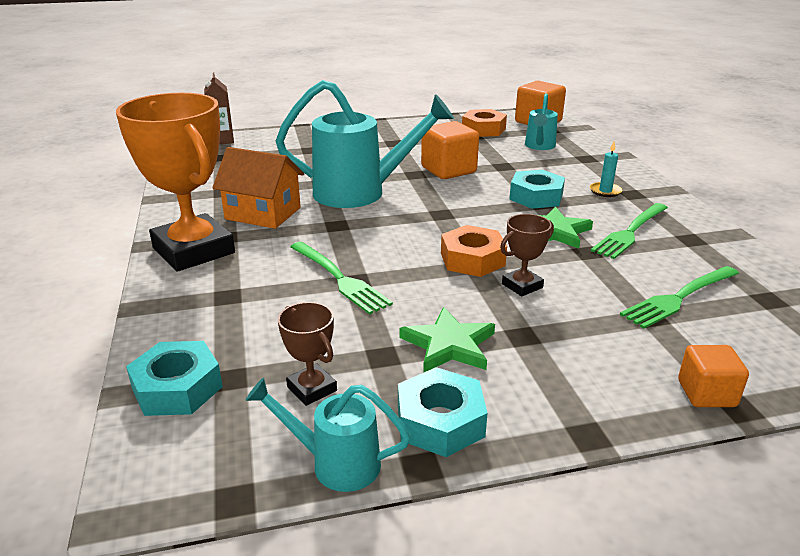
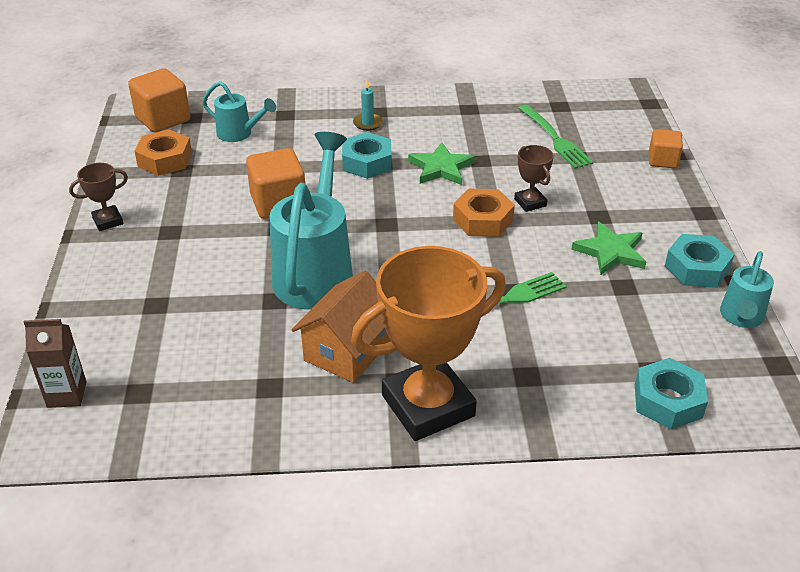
camera: 80 degrees left, 10 degrees up
brown trophy [278,302,337,406] -> brown trophy moved to [69,163,128,231]
green fork [591,203,668,259] -> none

